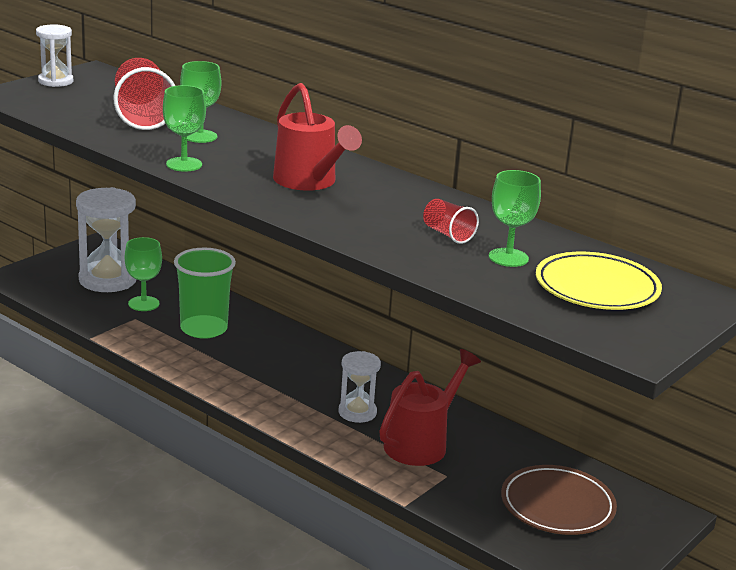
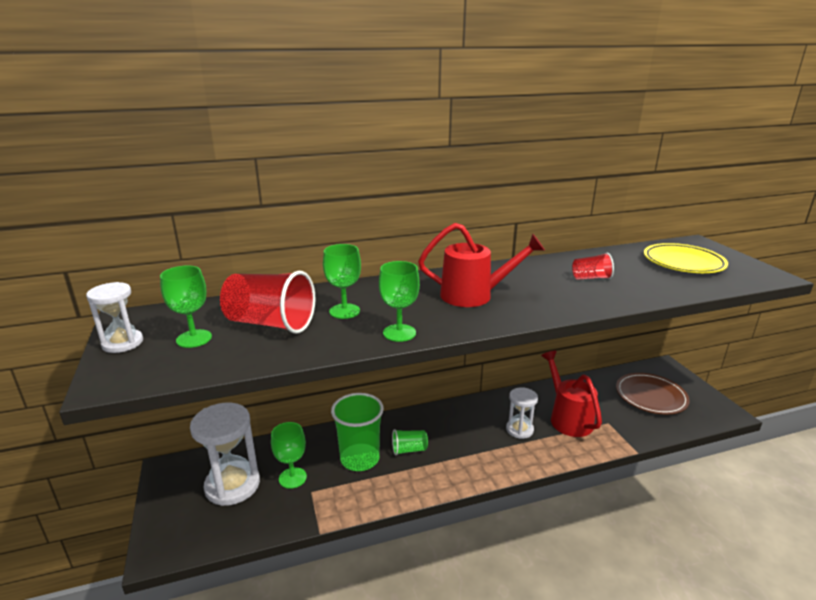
camera: 55 degrees left, 0 degrees up
green goblet [489,170,541,267] -> green goblet moved to [160,266,212,348]
none -> green cup [392,429,428,455]

